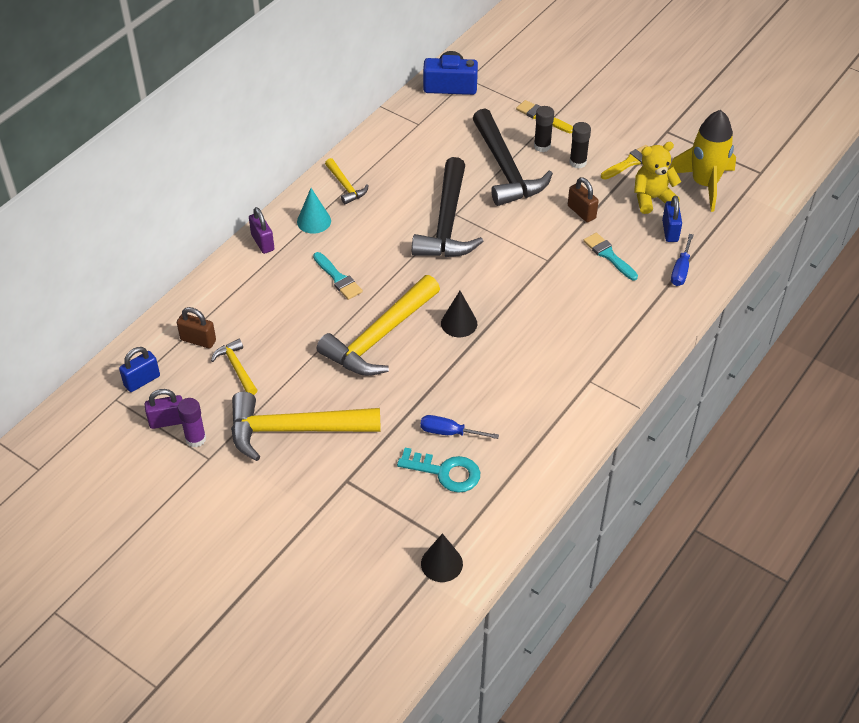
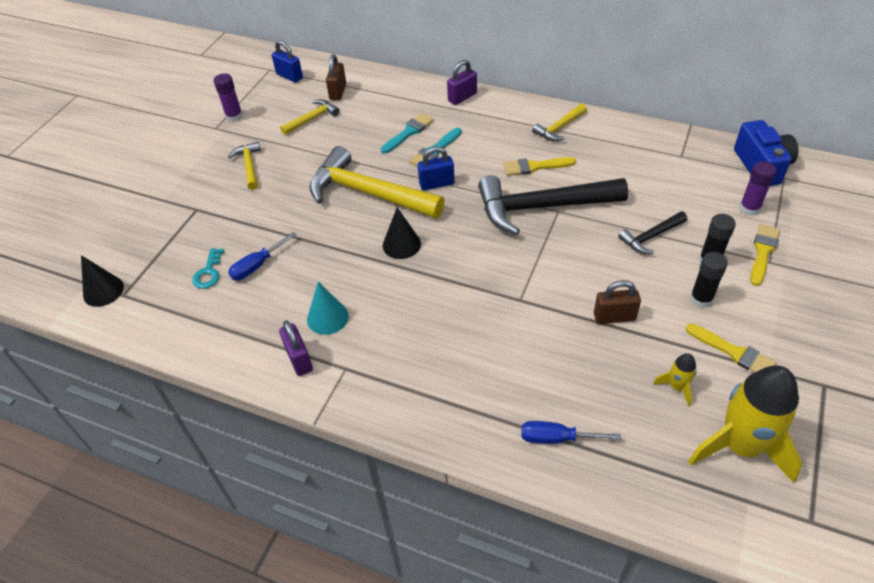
camera: 80 degrees right, 0 degrees up
purple padlock [145,389,183,429] -> purple padlock moved to [279,320,313,376]
yellow hammer [231,392,381,461] -> yellow hammer [228,141,261,190], size x0.48
turquoise cone [297,188,331,234] -> turquoise cone moved to [307,282,349,335]
turquoise key [397,448,480,493] -> turquoise key [192,248,224,289], size x0.64
blue screwdriver [420,415,499,439] -> blue screwdriver turned 135 degrees counterclockwise [228,232,297,280]
black hammer [473,109,553,206] -> black hammer [618,211,687,254], size x0.48
brown padlock [568,177,599,223] -> brown padlock turned 45 degrees clockwise [594,280,641,324]
turquoise brush [583,233,638,280] -> turquoise brush moved to [381,113,434,154]
yellow teddy bear [634,142,681,214] -> yellow rocket [653,353,697,407]
blue padlock [662,195,682,242] -> blue padlock moved to [418,147,455,190]
none -> yellow brush [503,157,576,176]
none -> purple glue stick [739,161,776,216]

